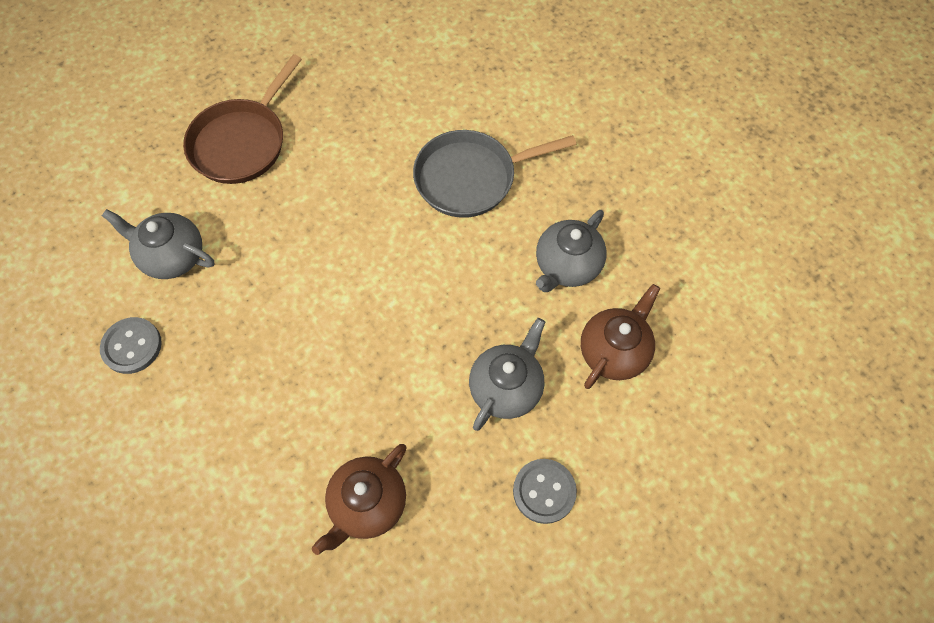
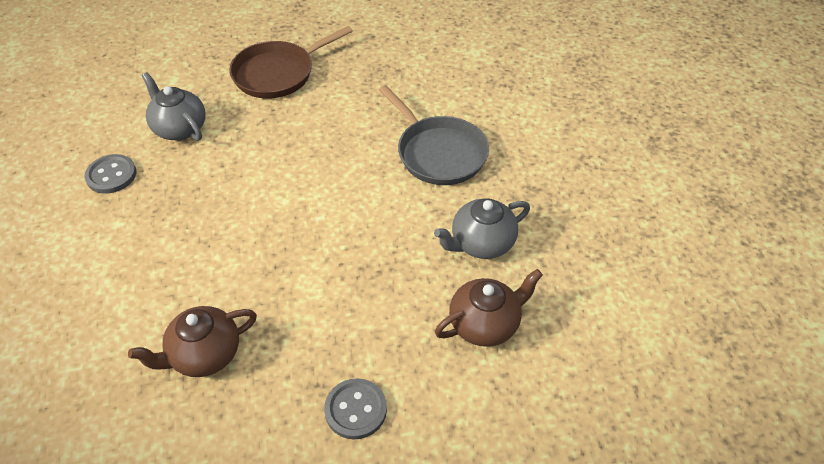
camera: 25 degrees right, 15 degrees down
grey pan [413,130,576,218] -> grey pan turned 135 degrees counterclockwise [379,85,489,185]
grey teapot [469,318,545,431] -> none

